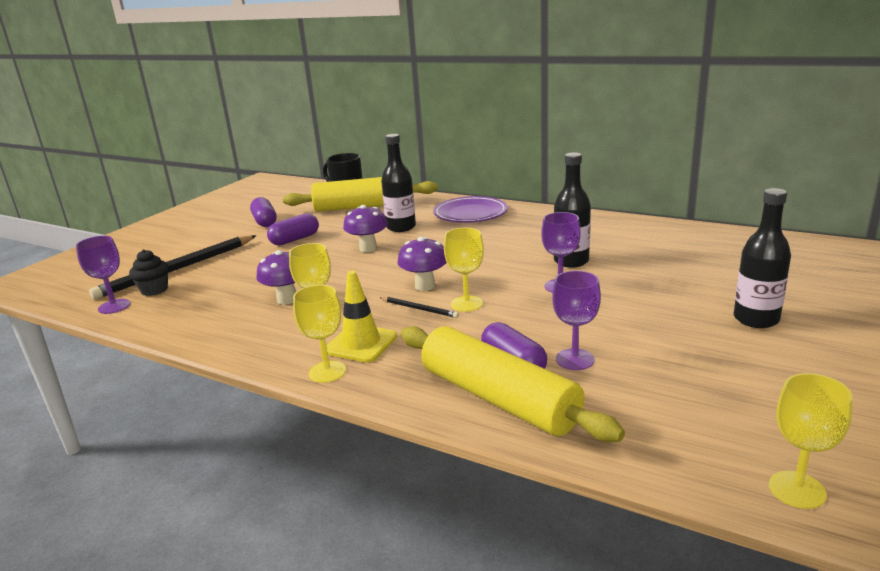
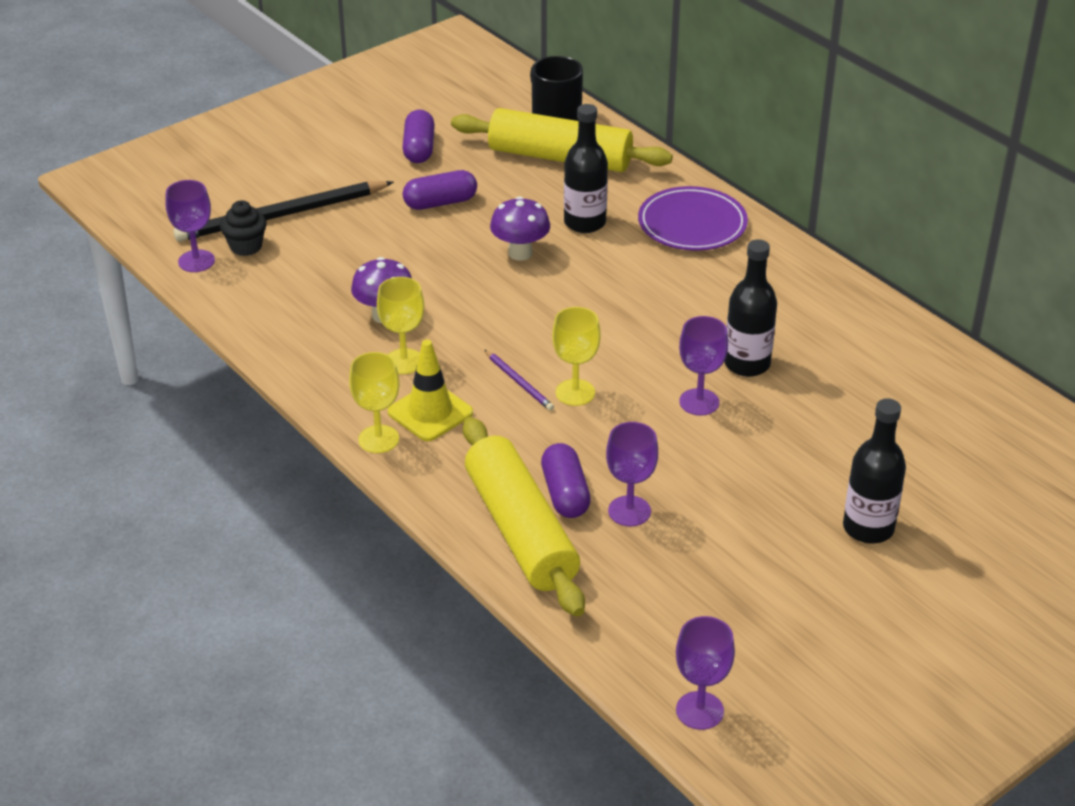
camera: 20 degrees right, 15 degrees up
black pencil [379,297,459,318] -> purple pencil [485,350,554,411]
purple mushroom [397,237,447,291] -> none
yellow goblet [769,373,852,509] -> purple goblet [676,616,735,730]

